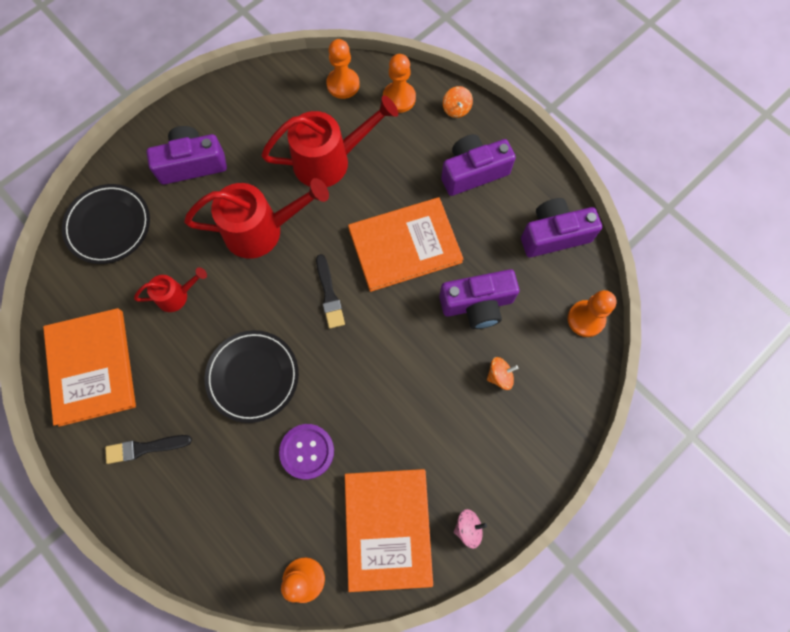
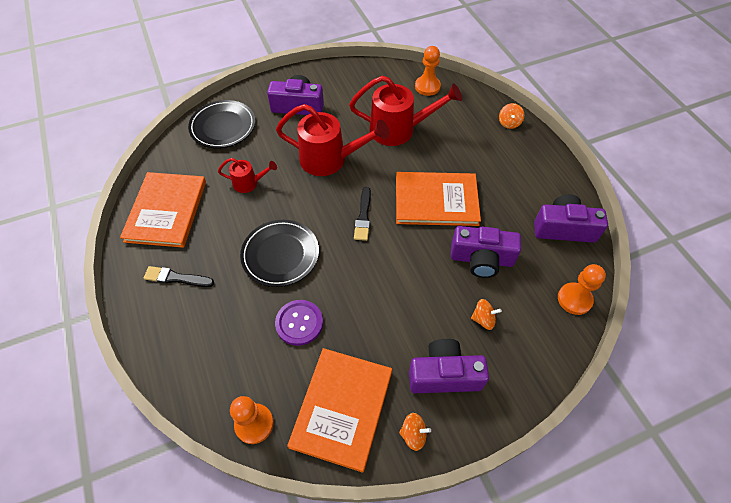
camera: 20 degrees right, 15 degrees down
orange pawn [383,54,416,113] -> none
purple camera [441,134,516,196] -> purple camera moved to [409,339,489,393]
pink spinning top [454,509,487,549] -> orange spinning top [399,413,431,451]

